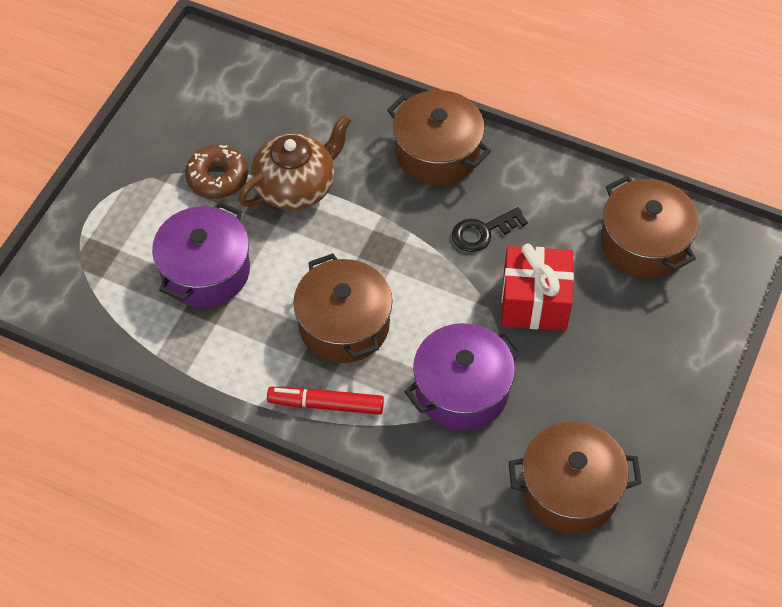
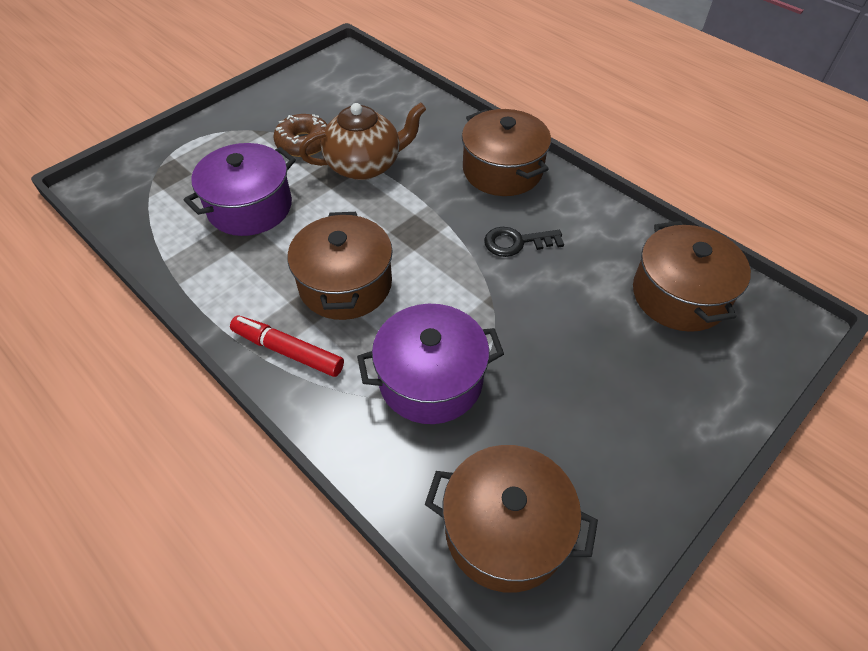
camera: 20 degrees right, 5 degrees down
red gift [501,244,574,331] -> none

